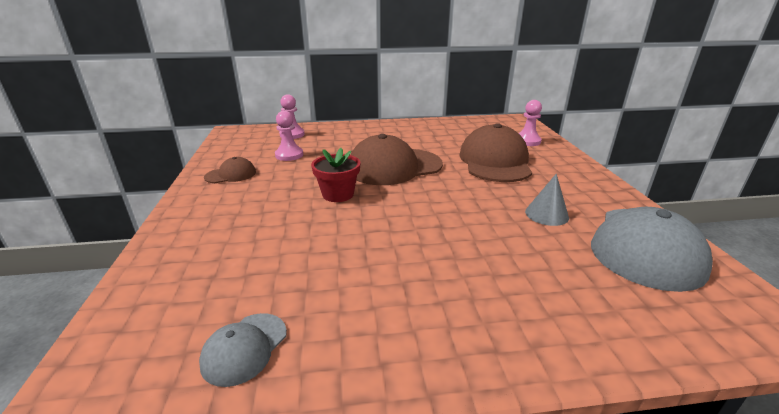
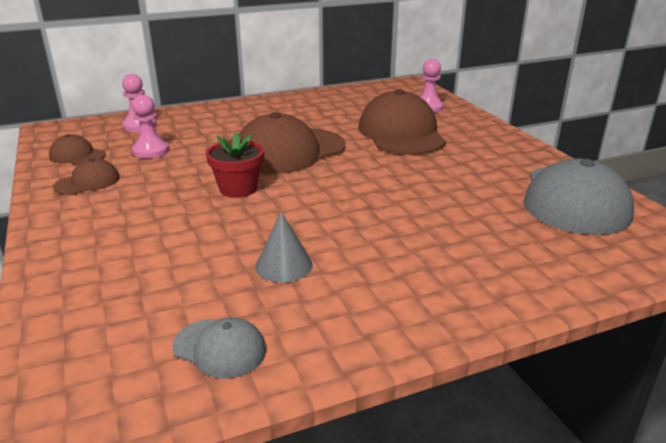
camera: 15 degrees left, 0 degrees up
grey cap [199,313,287,387] -> grey cap turned 75 degrees counterclockwise [172,317,266,379]
grey cone [525,174,569,226] -> grey cone moved to [255,212,312,283]
none -> brown cap [49,134,106,165]

